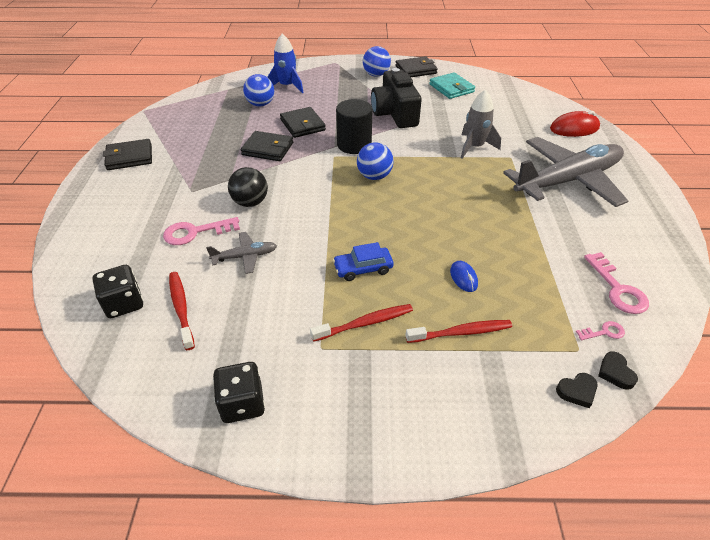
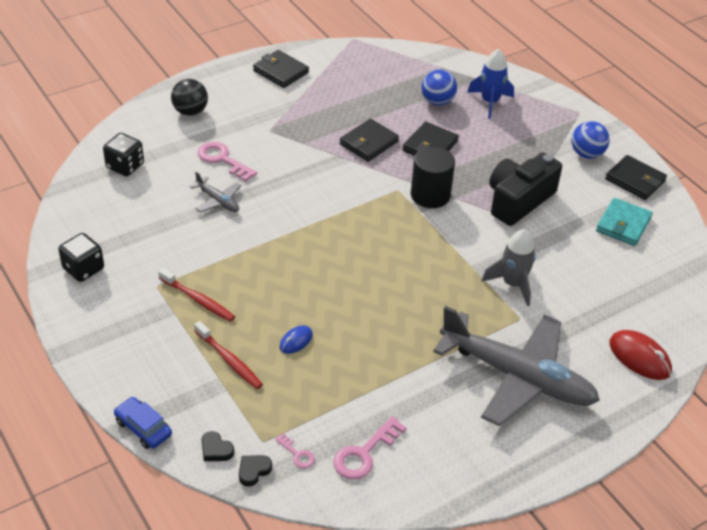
camera: 55 degrees right, 0 degrees up
red toothbrush [169,272,195,350] -> none
black ball [228,167,268,207] -> black ball moved to [171,79,208,116]
black wallet [241,131,293,161] -> black wallet turned 60 degrees clockwise [340,119,399,162]
blue car [333,242,394,281] -> blue car moved to [114,397,172,449]
blue ball [357,142,394,180] -> none

